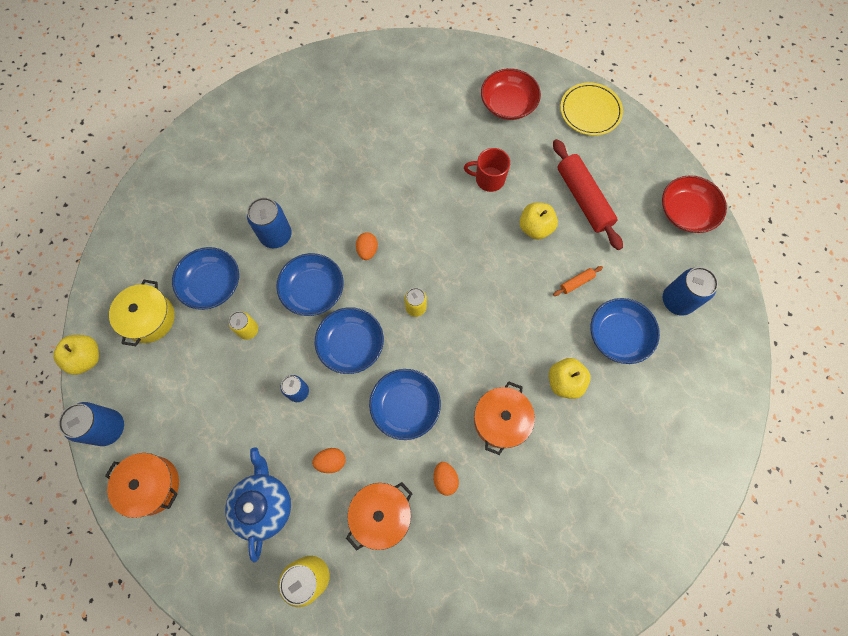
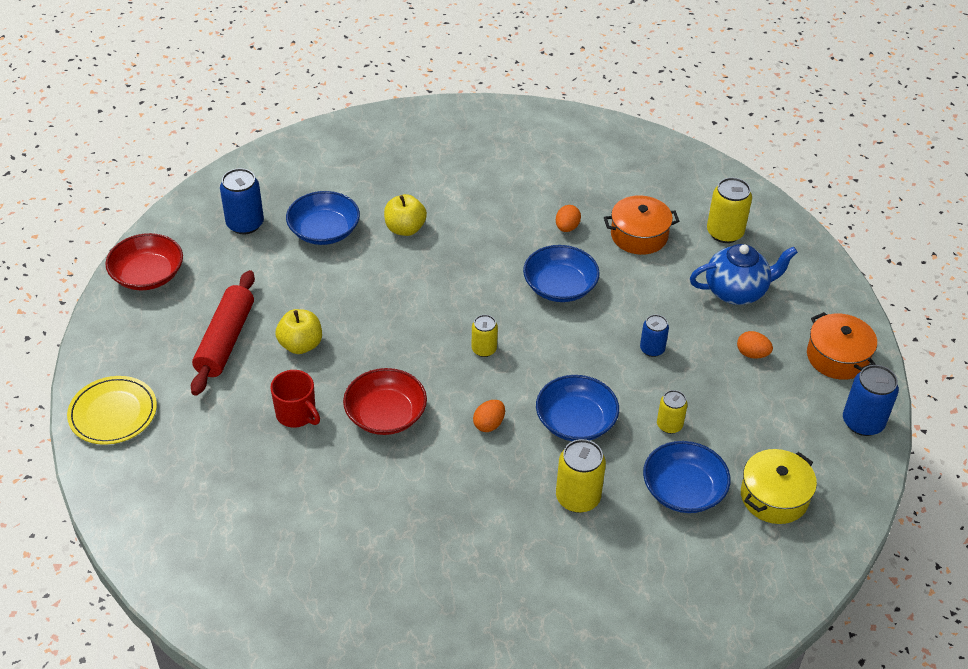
camera: 145 degrees left, 25 degrees down
yellow apple [53,335,99,375] -> none
blue teapot [225,447,291,562] -> blue teapot turned 135 degrees counterclockwise [690,244,798,305]
blue can [247,197,292,248] -> yellow can [556,439,606,513]
orange egg [312,448,345,473] -> orange egg moved to [737,331,773,359]
blue bowl [315,307,384,374] -> none
orange pot [474,381,535,455] -> none
red bowl [481,68,541,120] -> red bowl moved to [343,368,427,435]
orange rolling pin [553,266,603,296] -> none

